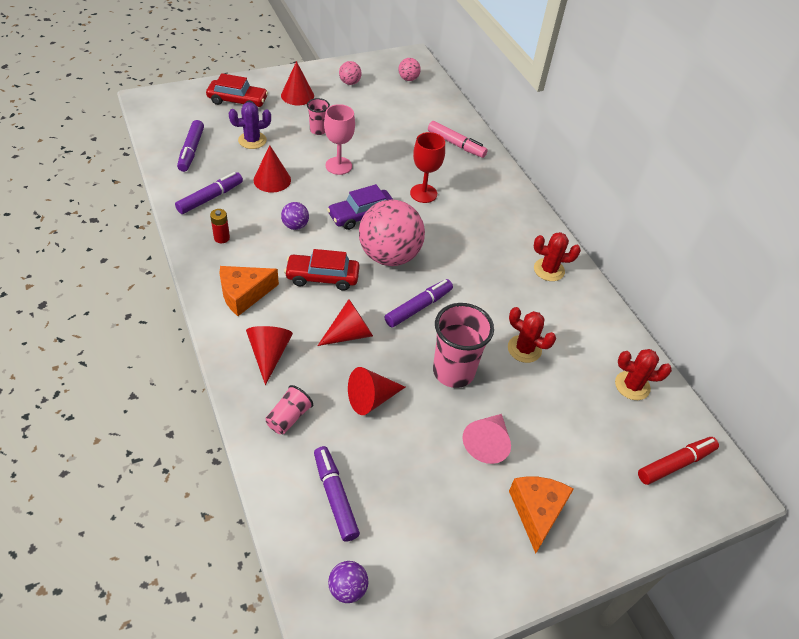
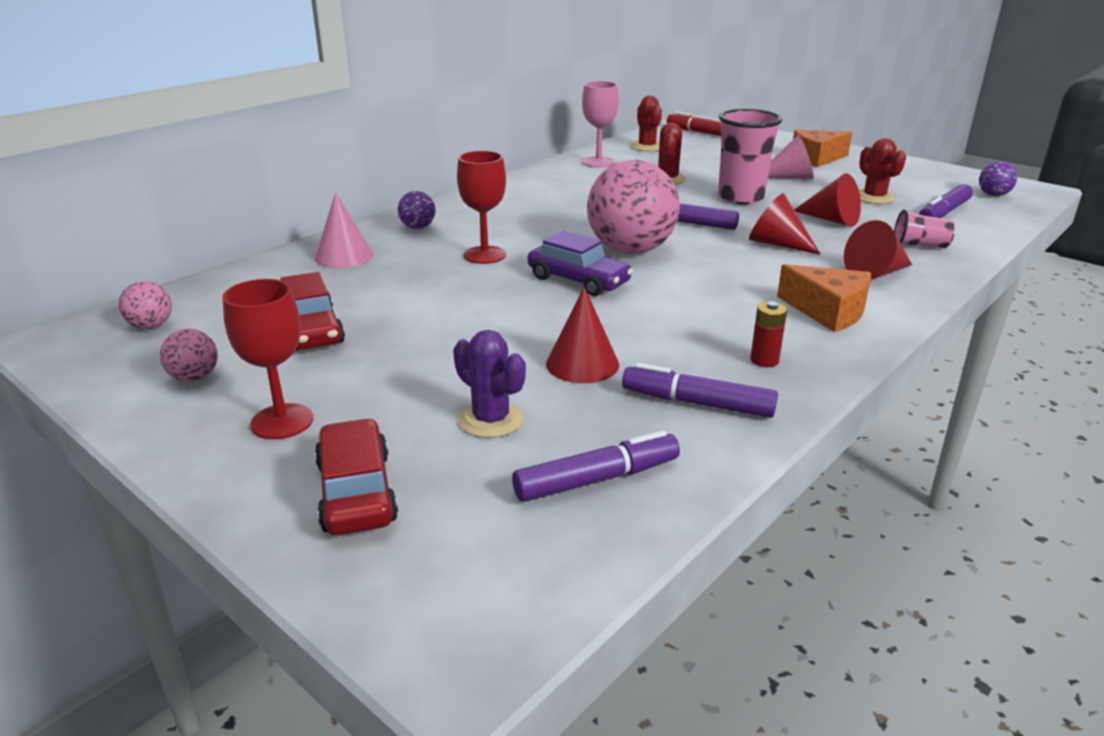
camera: 110 degrees left, 20 degrees down
red cone [281,61,314,105] -> red goblet [222,279,313,439]
purple ball [281,202,309,230] -> purple ball moved to [398,191,435,229]
red car [284,249,360,291] -> red car moved to [280,272,345,351]
pink cup [307,98,330,135] -> none
pink goblet [324,104,355,175] -> pink goblet moved to [582,81,619,168]
pink marker [428,121,488,158] -> pink cone [315,192,373,268]
red cactus [534,232,581,281] -> red cactus moved to [859,138,906,204]

